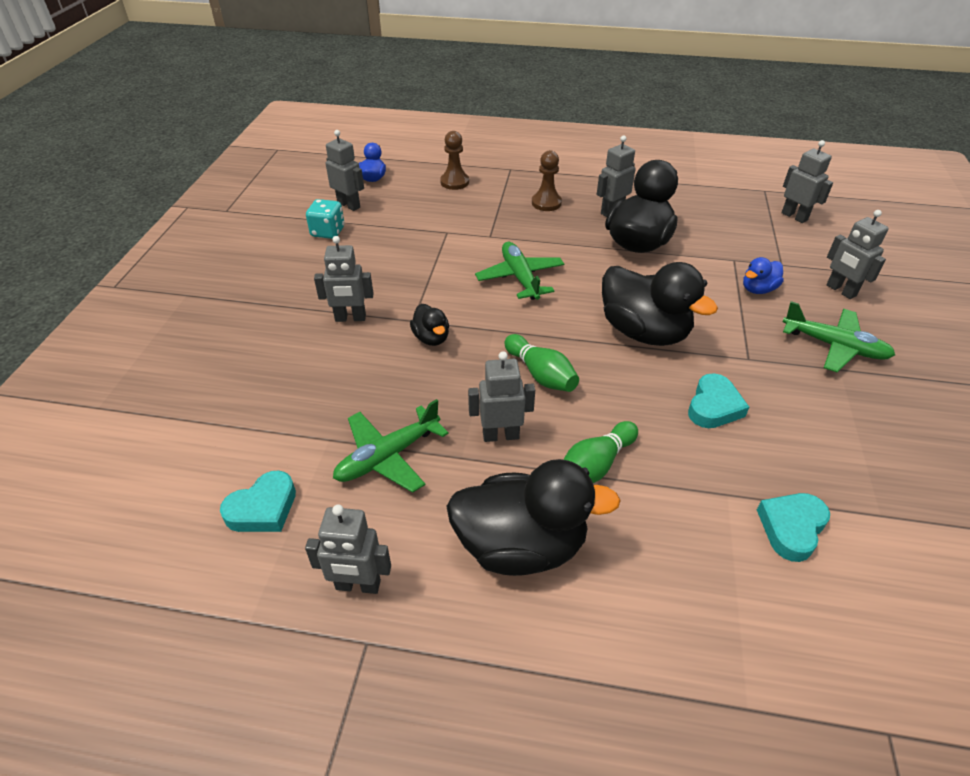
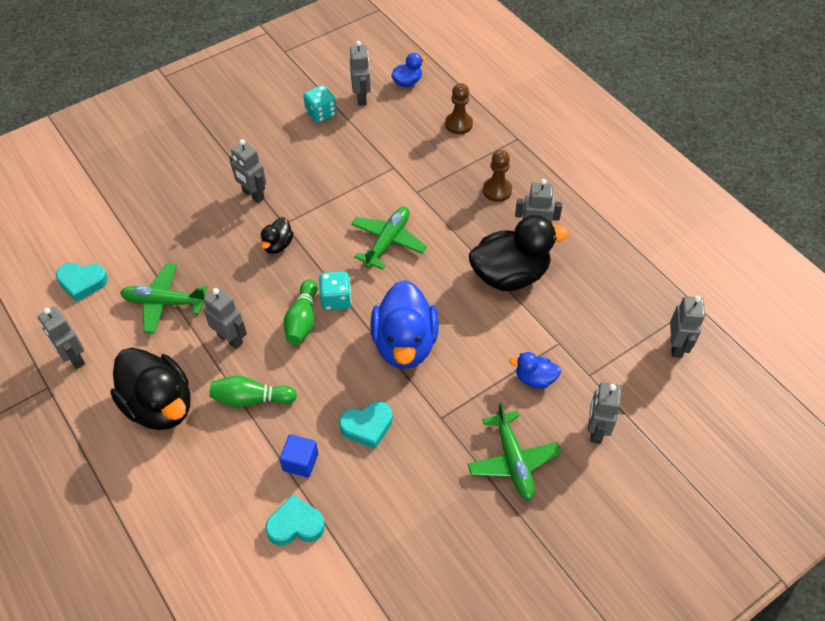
camera: 45 degrees right, 10 degrees up
black duck [602,262,718,346] -> blue duck [370,280,439,369]
none -> blue cube [279,434,318,478]
none -> turquoise dice [319,272,352,310]

